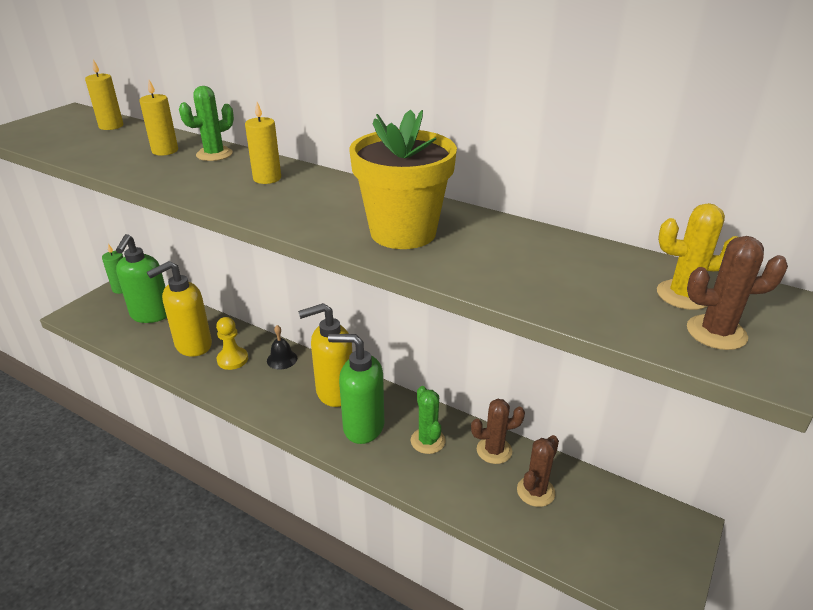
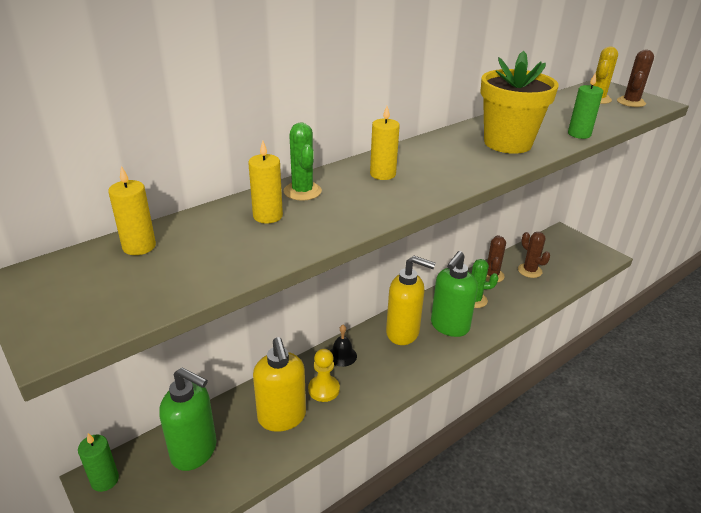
camera: 70 degrees left, 0 degrees up
yellow soap dispenser [298,303,352,407] -> yellow soap dispenser turned 75 degrees counterclockwise [386,256,435,345]
none -> green candle [568,72,603,139]

